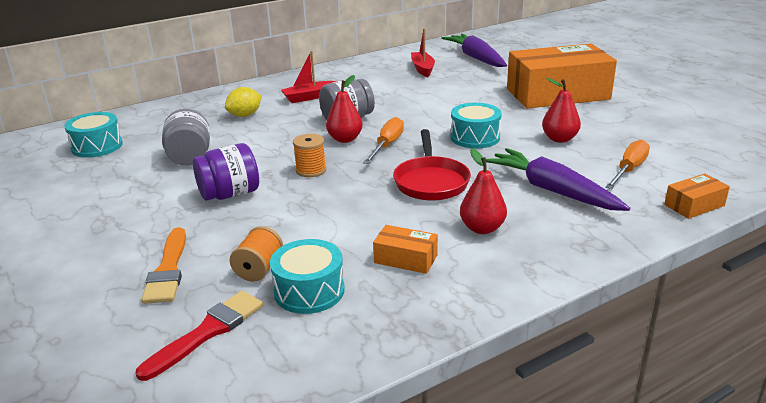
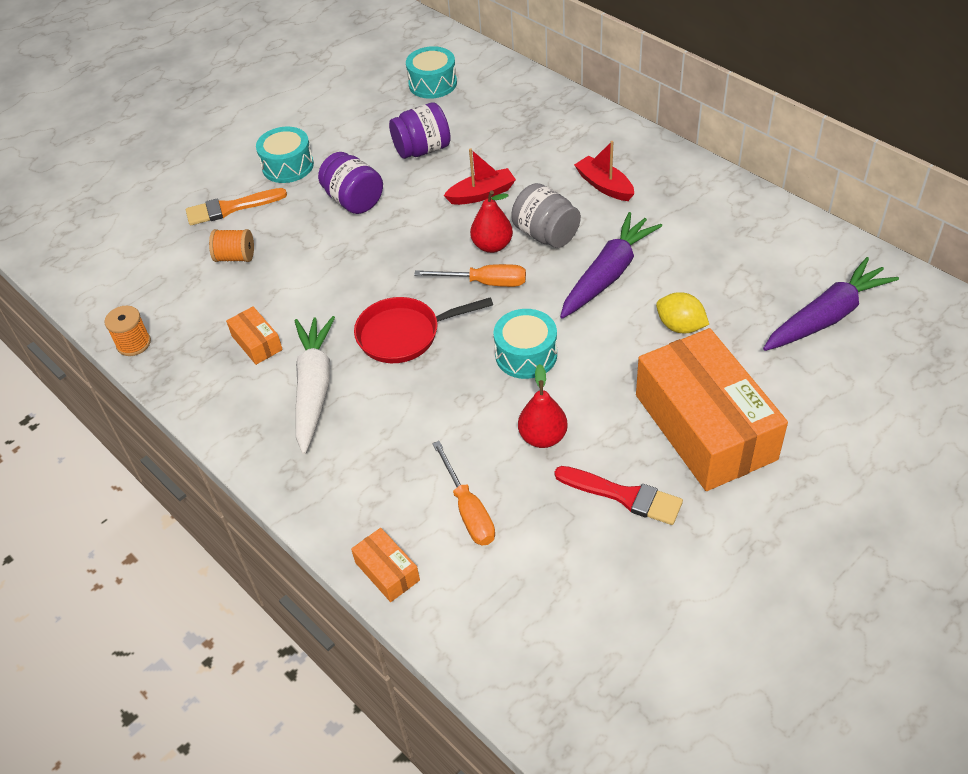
camera: 80 degrees right, 20 degrees up
red brush [135,291,263,381] -> red brush moved to [555,466,683,525]
grey jar [162,109,210,166] -> purple jar [389,102,451,159]
yellow lemon [225,87,262,117] -> yellow lemon moved to [656,292,709,333]
turquoise drum [270,239,345,314] -> turquoise drum moved to [256,127,314,183]
orange spool [293,134,326,177] -> orange spool moved to [104,306,151,356]
orange box [373,225,438,274] -> orange box turned 45 degrees counterclockwise [226,306,283,365]
red boat [411,28,435,77] -> red boat moved to [444,148,516,205]
red pear [460,149,507,234] -> white carrot [294,316,335,454]
purple carrot [486,148,630,211] -> purple carrot moved to [560,212,662,319]
orange screwdriver [605,140,650,189] -> orange screwdriver turned 45 degrees clockwise [432,441,495,545]

